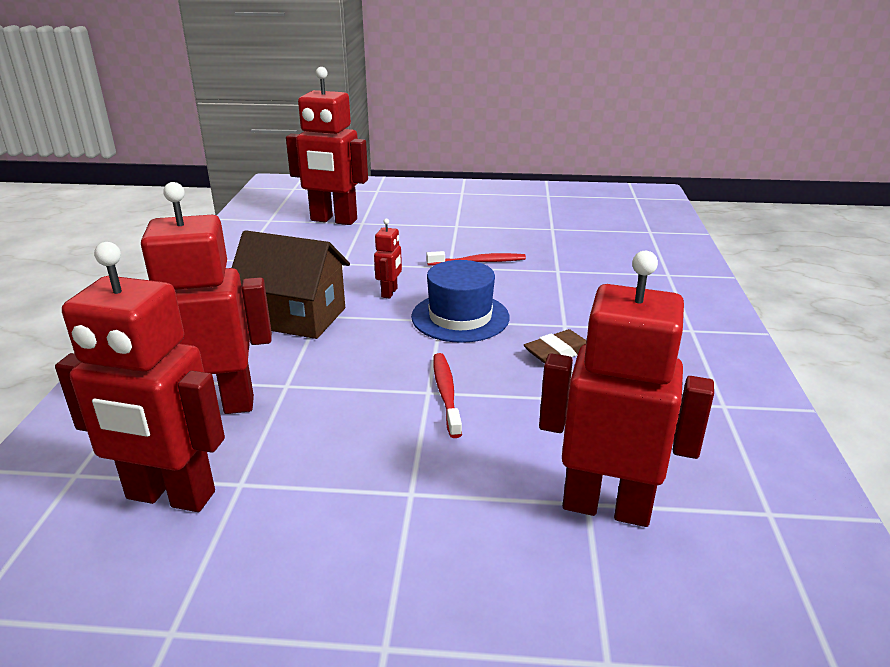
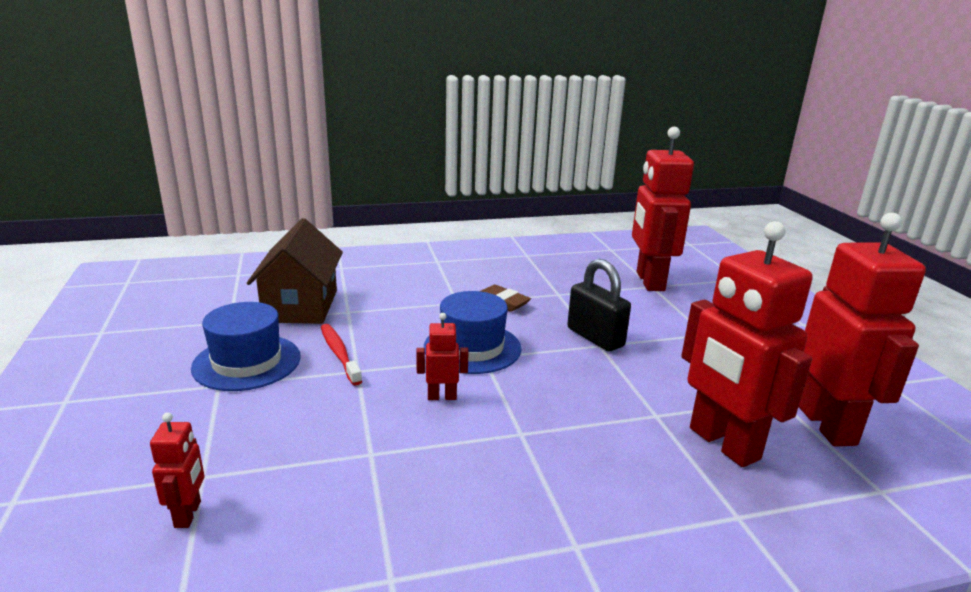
camera: 110 degrees left, 5 degrees down
brown house [232,230,350,339] -> brown house moved to [247,218,343,324]
red robot [286,67,368,225] -> red robot [150,412,204,528], size x0.44
red toothbrush [433,353,462,438] -> black padlock [567,259,631,351]
none -> blue hat [191,302,301,391]

